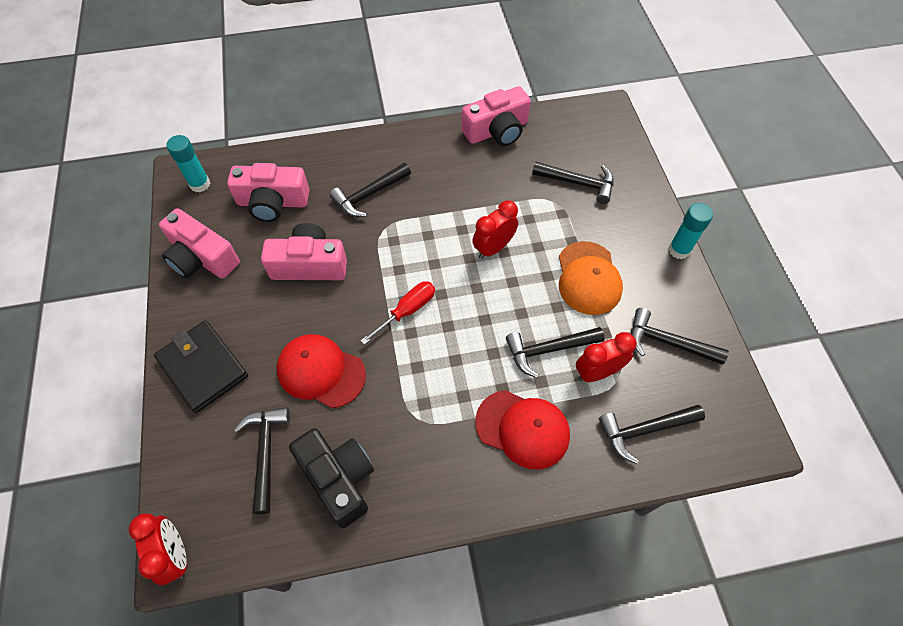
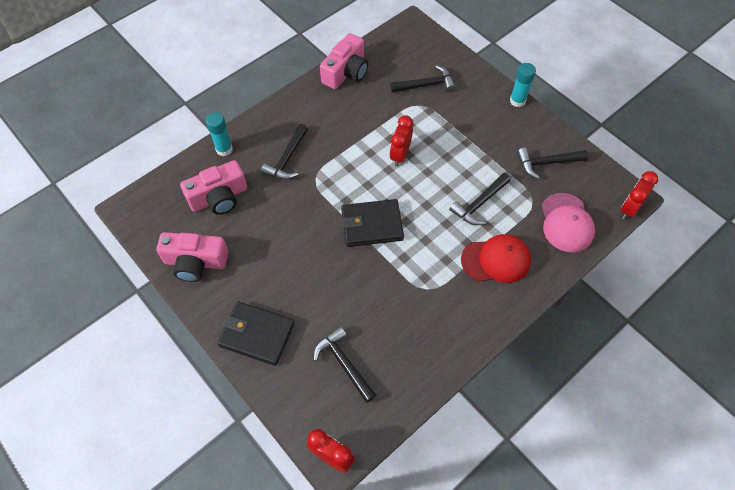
camera: 30 degrees left, 0 degrees up
turquoise glue stick [166,135,210,192] -> turquoise glue stick moved to [206,112,233,156]
pink camera [261,223,347,280] -> none
red cap [277,334,366,408] -> none
black camera [289,428,374,528] -> none
red screwdriver [360,281,435,345] -> black wallet [341,199,404,247]
orange cap [559,241,623,315] -> none
red clock [576,332,637,382] -> red clock moved to [621,171,658,220]
black hammer [599,405,705,464] -> pink cap [542,193,595,252]

